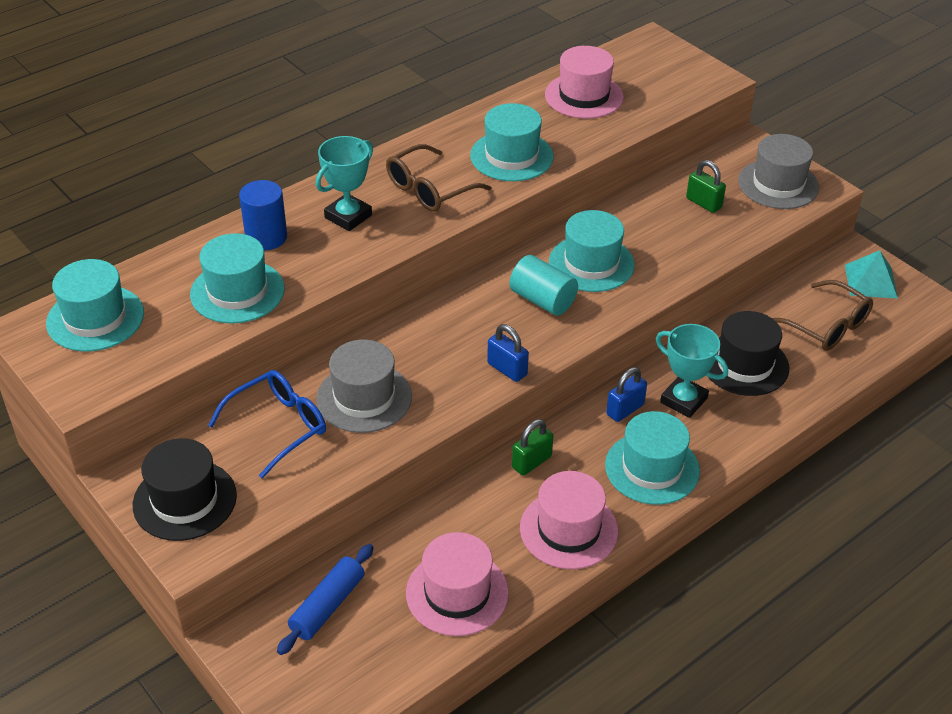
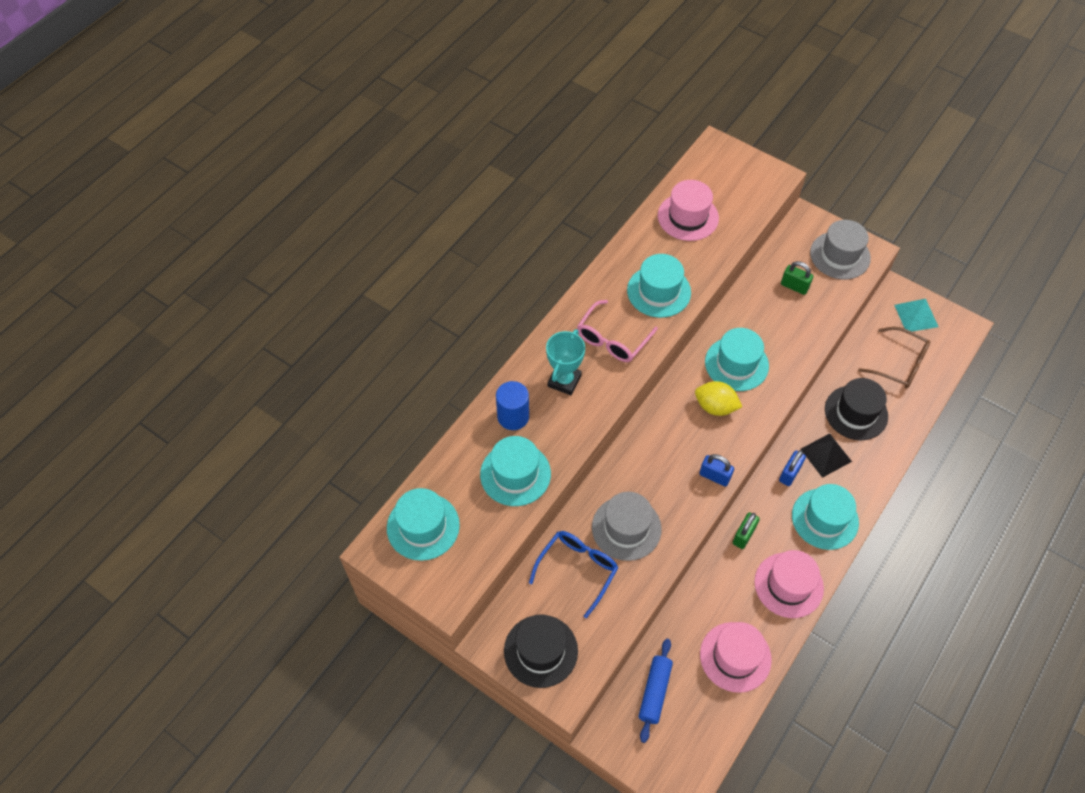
camera: 15 degrees left, 15 degrees up
brown glasses [386,144,491,212] -> pink glasses [577,300,658,362]
turquoise cylinder [509,255,578,316] -> yellow lemon [695,381,742,416]
turquoise trophy [656,324,728,418] -> black pyramid [801,433,852,478]

